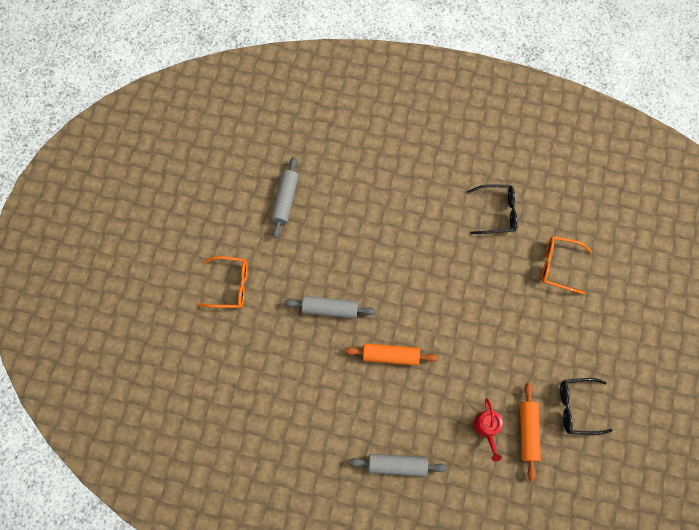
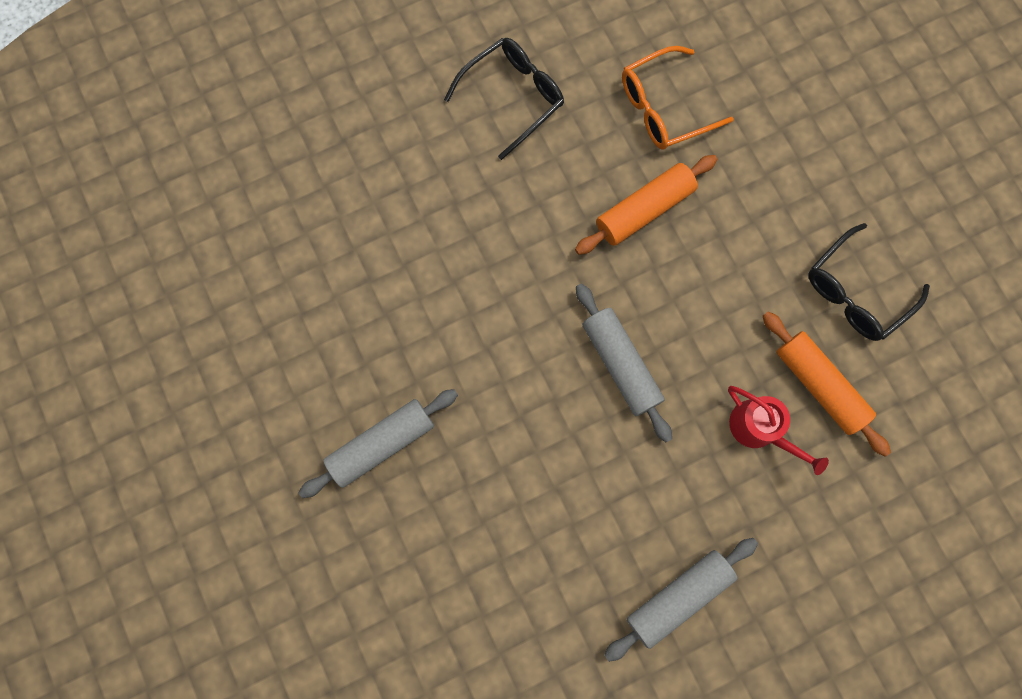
camera: 40 degrees left, 5 degrees up
orange glasses [198,256,248,308] -> none
grey rolling pin [271,157,299,238] -> grey rolling pin moved to [576,283,672,442]
orange rolling pin [345,343,438,366] -> orange rolling pin moved to [575,155,717,255]

